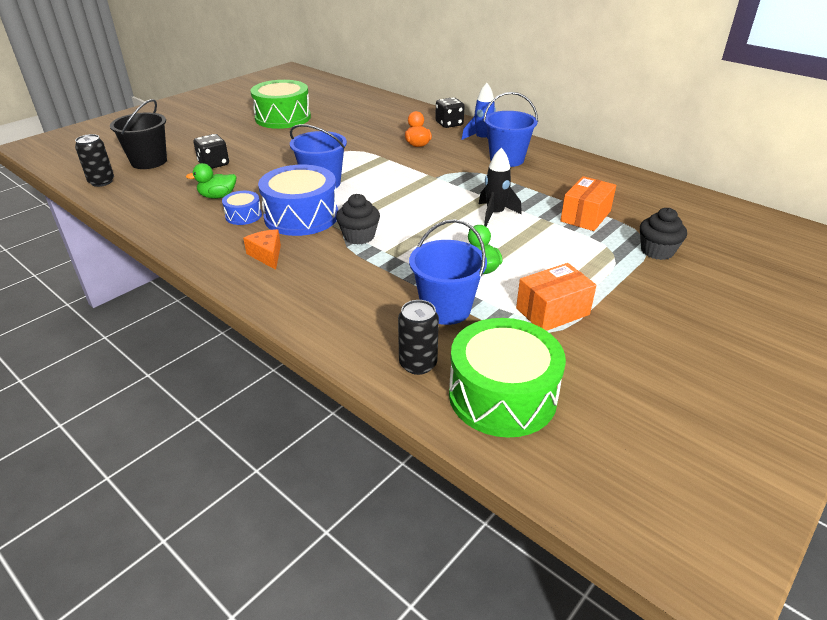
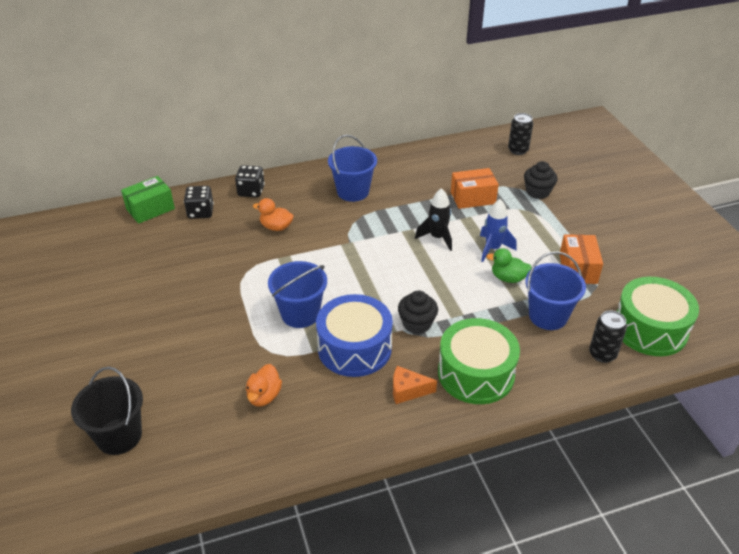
camera: 60 degrees left, 5 degrees up
black can [75,134,114,187] -> black can moved to [508,113,533,155]
green duck [186,163,237,199] -> orange duck [246,364,282,407]
black dice [194,134,229,169] -> black dice moved to [184,186,214,219]
blue drum [222,191,262,225] -> none
green drum [250,80,311,129] -> green drum moved to [438,318,520,404]
blue rocket [461,83,496,140] -> blue rocket moved to [480,199,516,262]
orange box [560,176,616,231] -> orange box turned 75 degrees counterclockwise [451,168,499,209]
none -> green box [121,176,175,224]

